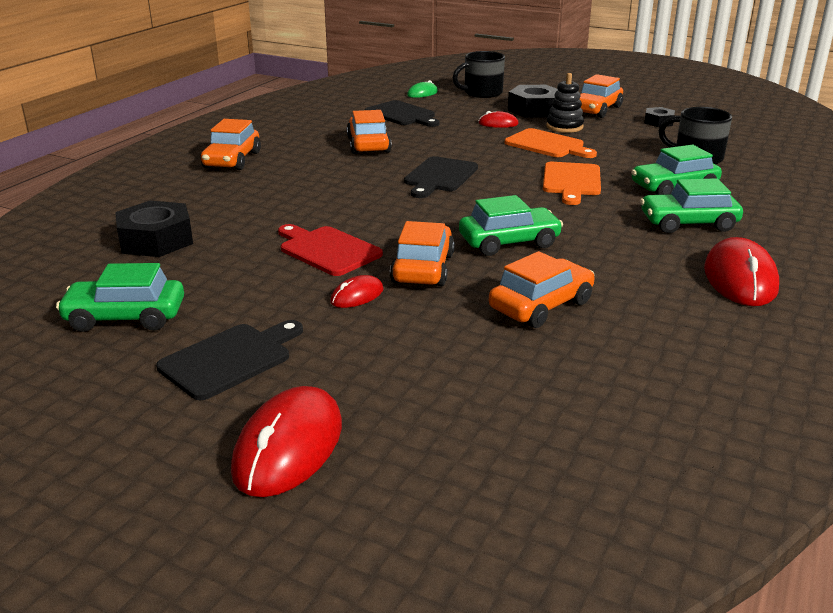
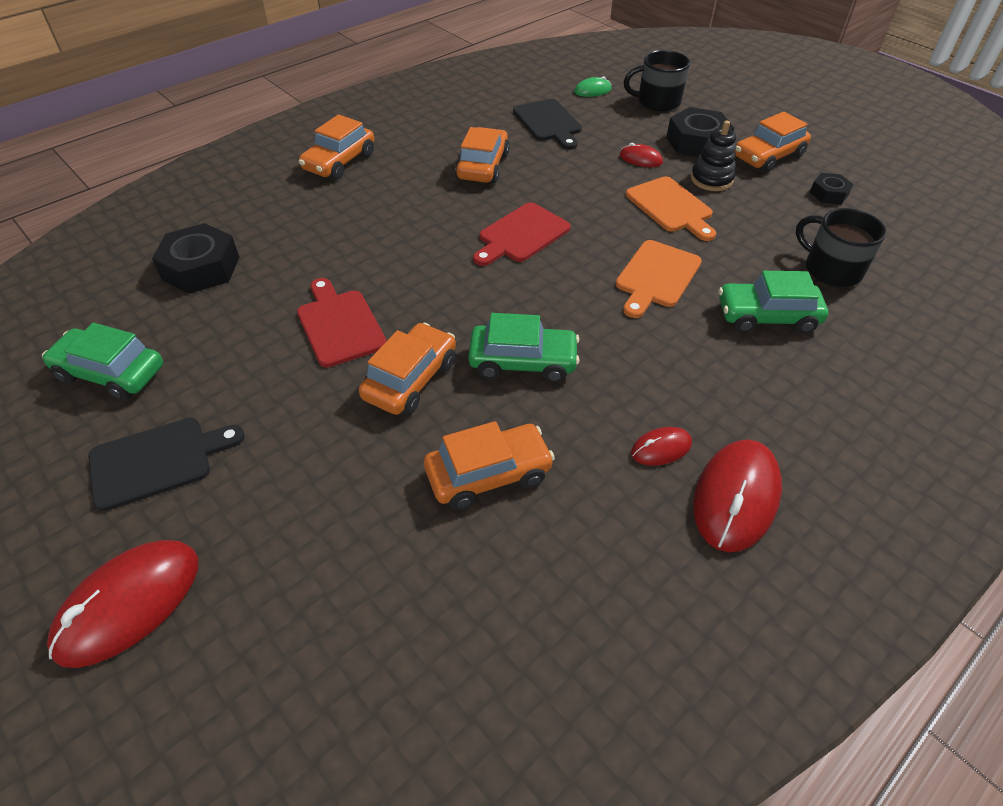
camera: 20 degrees right, 20 degrees up
red mouse [330,275,383,308] -> red mouse moved to [631,427,692,466]
black cutting board [404,156,478,198] -> red cutting board [473,202,571,266]
green car [640,178,743,233] -> none

